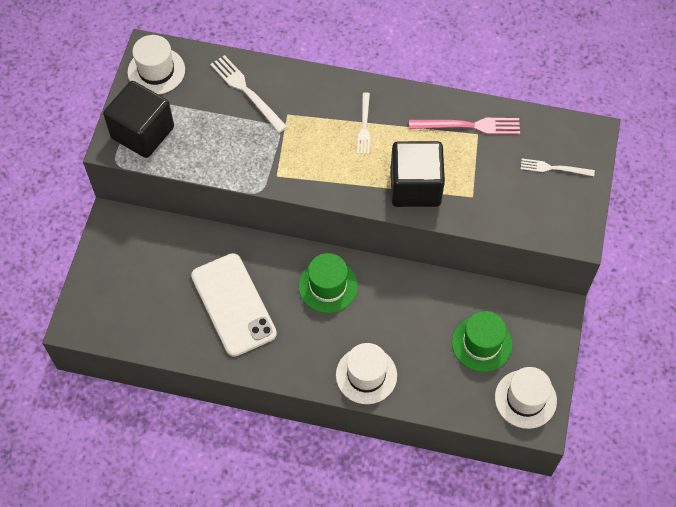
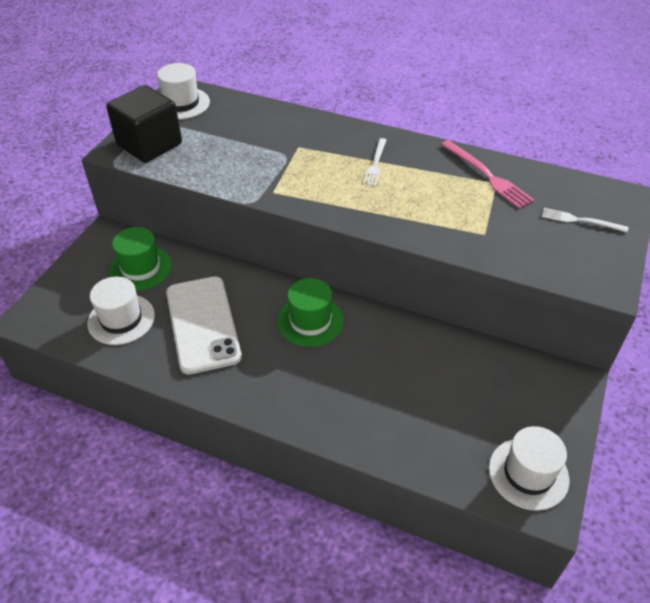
camera: 10 degrees right, 15 degrees down
white fork [210,55,287,133] -> none
white hat [336,343,397,404] -> white hat moved to [87,276,155,345]
black cube [391,141,445,207] -> none
pink fork [409,118,520,134] -> pink fork turned 45 degrees clockwise [441,140,534,209]
green hat [452,311,513,372] -> green hat moved to [109,227,172,290]

